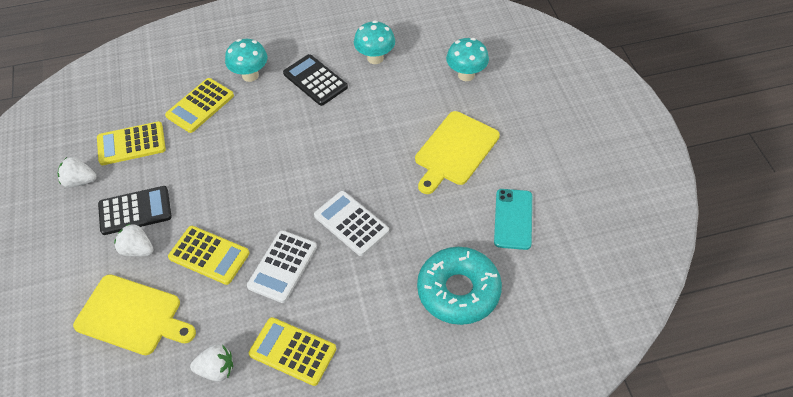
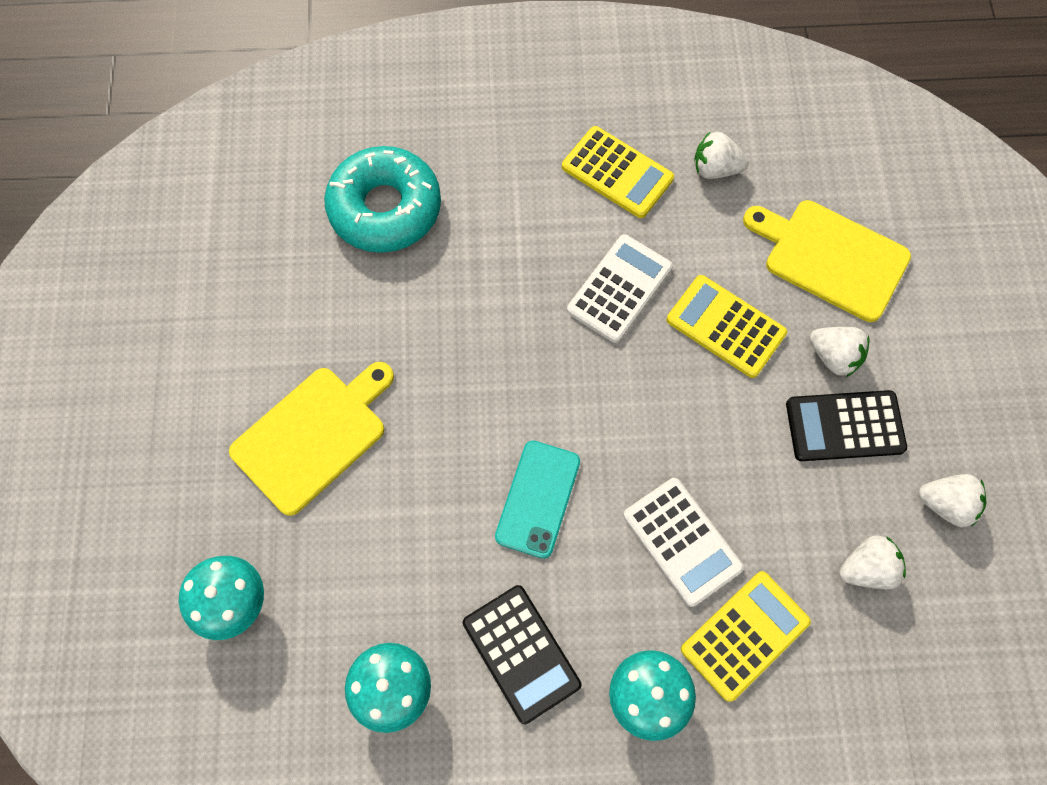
camera: 170 degrees left, 15 degrees up
yellow calculator [97,121,166,165] -> white strawberry [839,535,906,589]
white calculator [314,191,389,256] -> white calculator moved to [623,478,744,607]
turquoise phone [494,189,532,250] -> turquoise phone moved to [495,441,580,559]

